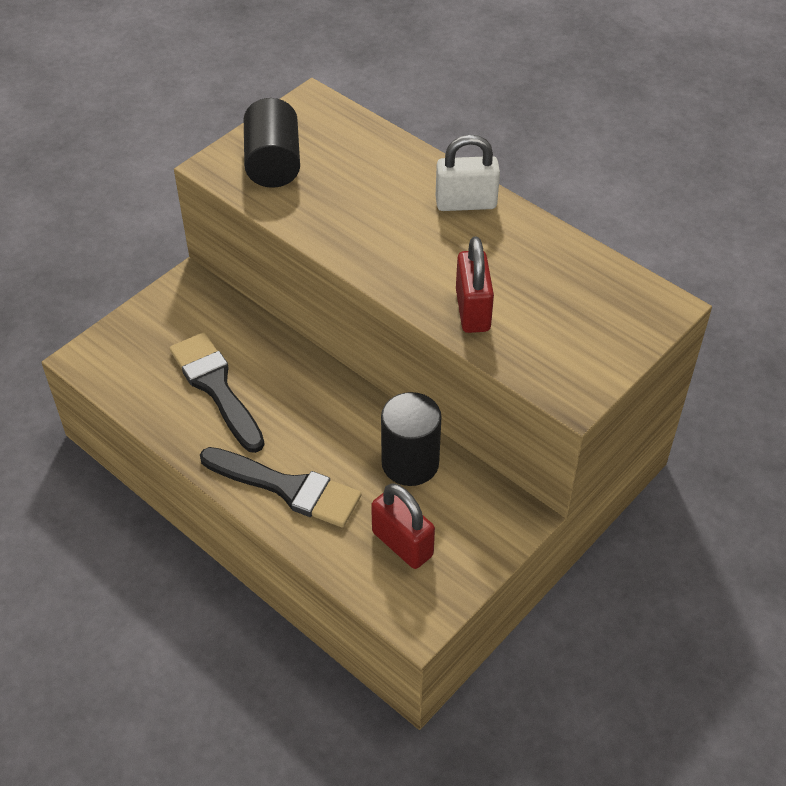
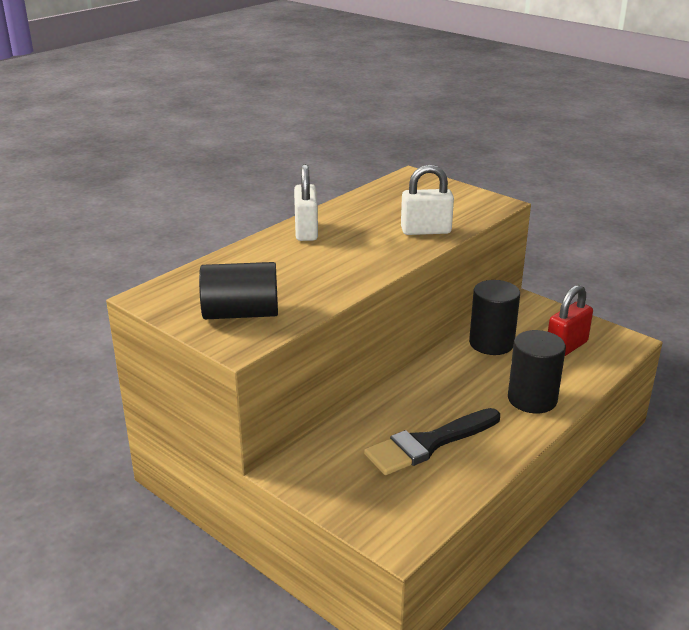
camera: 90 degrees left, 20 degrees down
black brush [200,447,361,527] -> black cylinder [508,330,566,414]
red padlock [456,237,494,333] -> white padlock [401,165,454,235]

